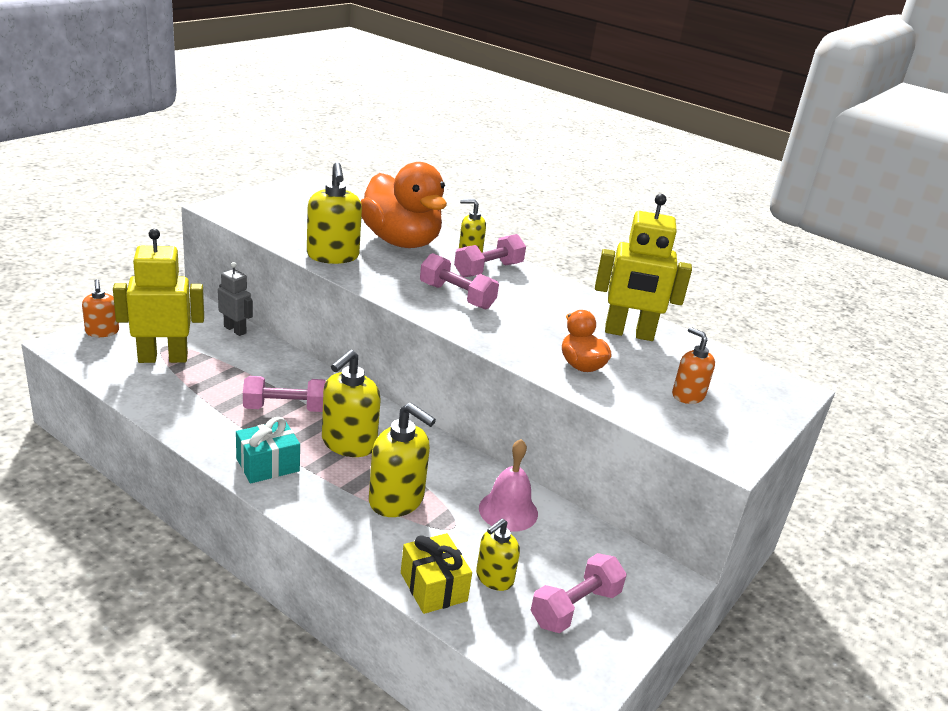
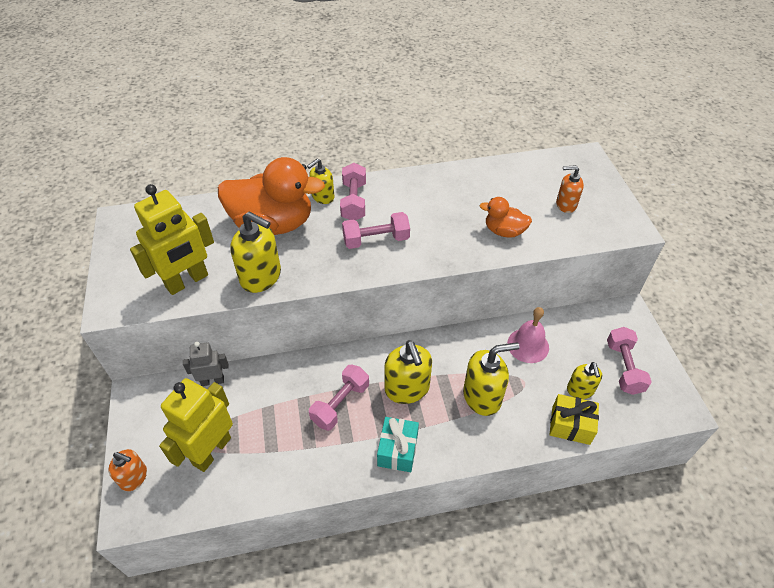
camera: 45 degrees left, 20 degrees up
yellow robot [595,194,692,341] -> yellow robot moved to [130,184,214,295]

